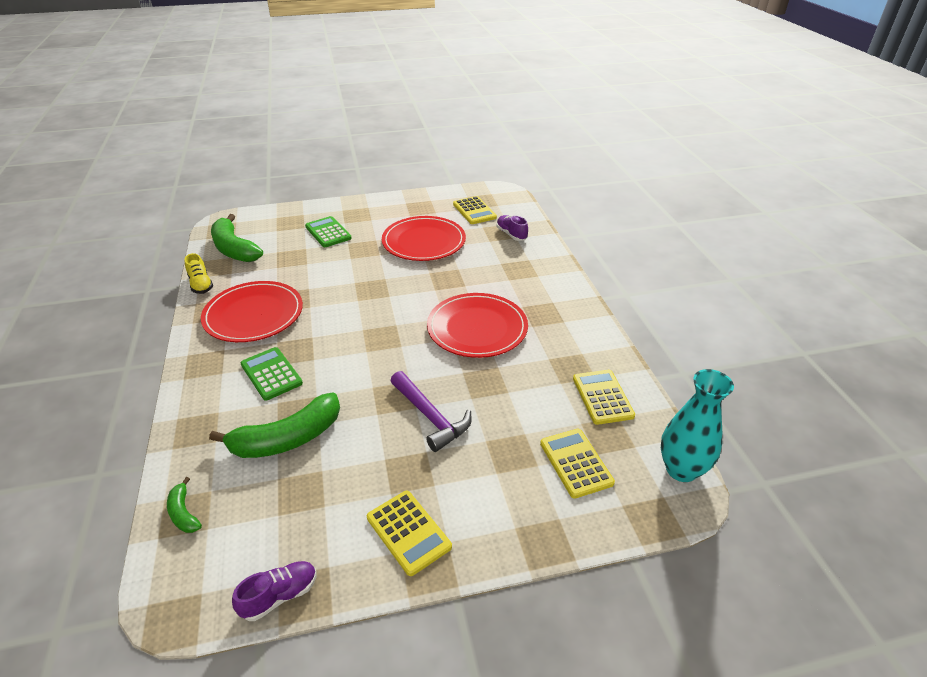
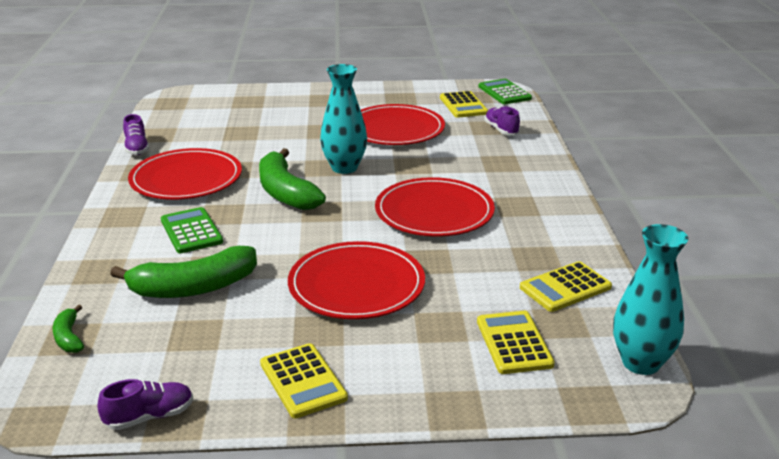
camera: 10 degrees right, 10 degrees down
yellow shoe [184,253,213,294] -> purple shoe [123,114,149,155]
green banana [211,214,263,262] -> green banana moved to [259,148,326,210]
green calculator [305,216,352,247] -> green calculator moved to [478,79,532,104]
purple hammer [391,371,472,452] -> red plate [288,241,425,319]
yellow calculator [573,370,635,425] -> yellow calculator turned 120 degrees counterclockwise [520,261,612,312]
none -> turquoise vase [320,64,367,174]

